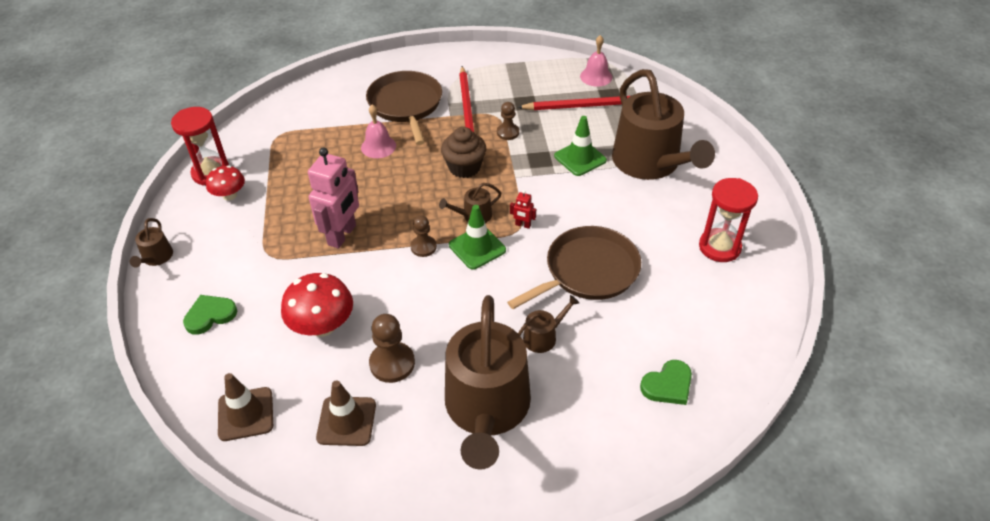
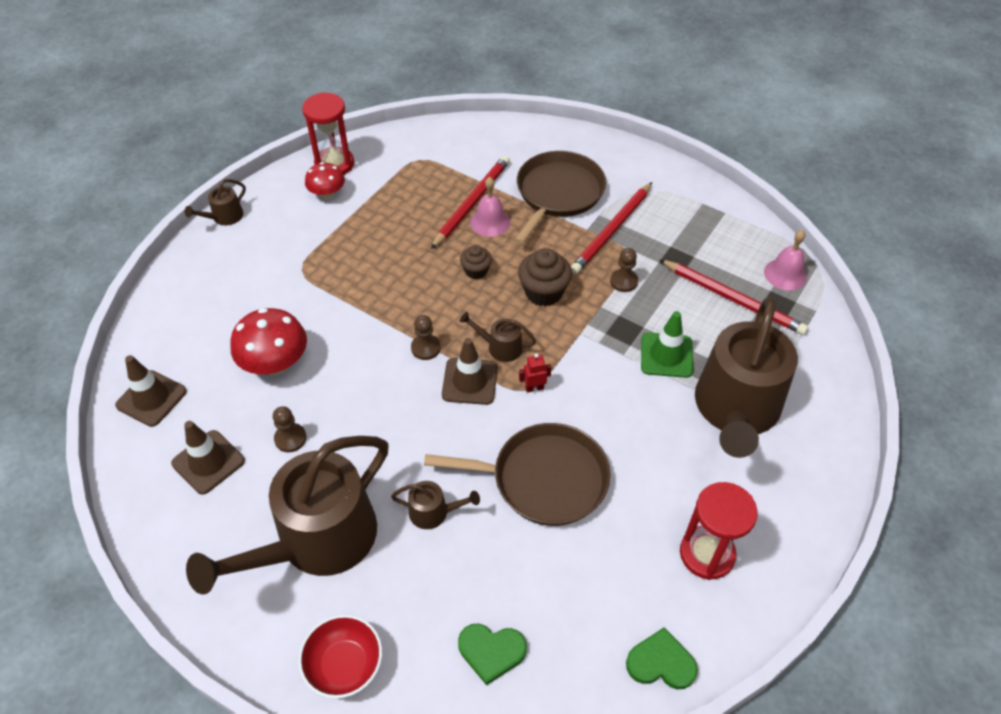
camera: 40 degrees right, 5 degrees up
green heart [183,295,237,335] -> green heart moved to [626,627,698,689]
pink robot [308,147,359,248] -> none
brown pawn [369,314,415,383] -> brown pawn [273,406,307,452], size x0.65
green traffic cone [449,205,506,270] -> brown traffic cone [442,338,498,405]
red robot [510,190,536,229] -> red robot turned 105 degrees clockwise [519,353,551,393]
none -> red bowl [298,615,382,698]
none -> red pencil [431,155,510,249]
none -> brown cupcake [460,245,492,279]

